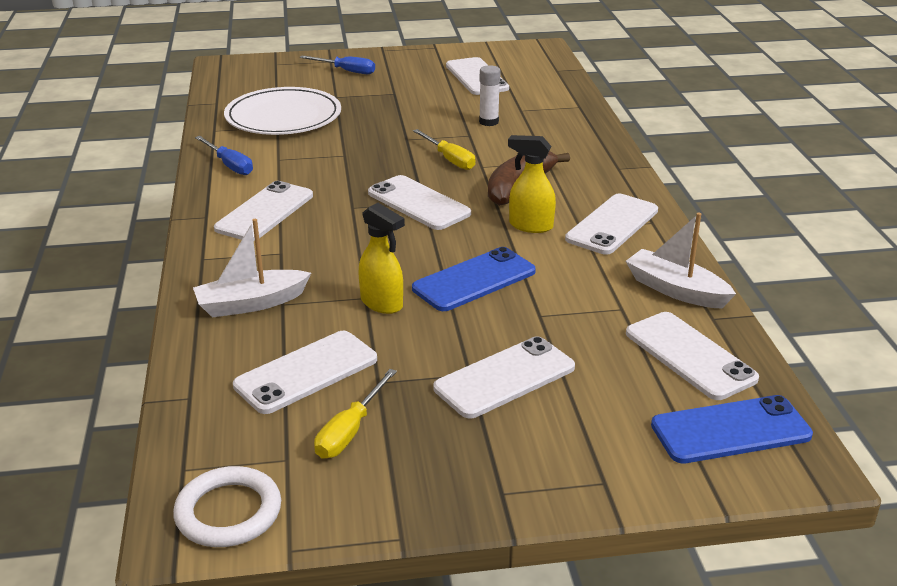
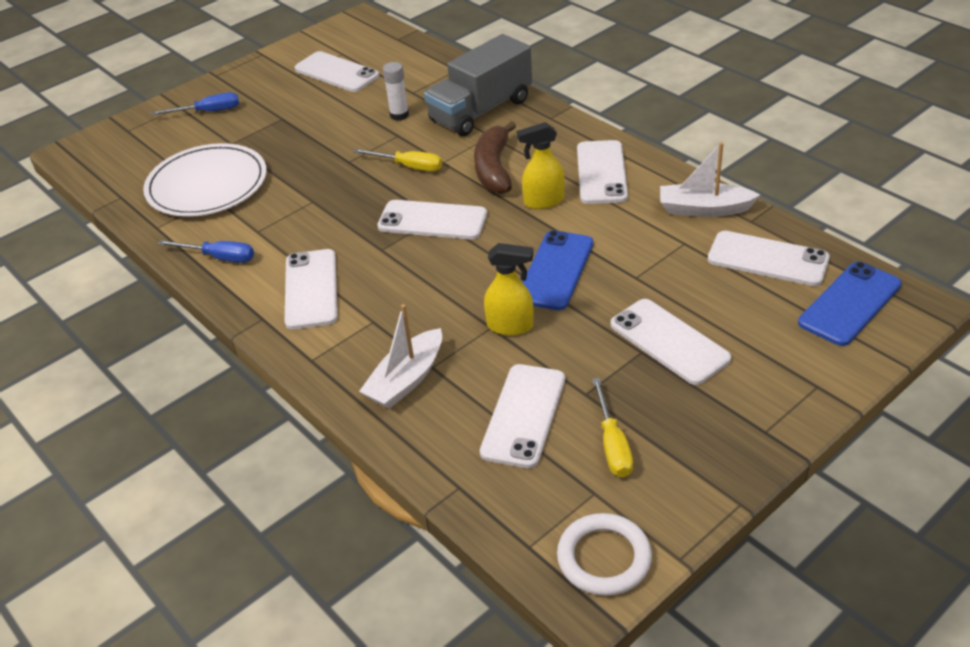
camera: 30 degrees left, 10 degrees up
white phone [434,336,575,418] -> white phone turned 60 degrees counterclockwise [610,299,731,385]
none -> grey truck [424,34,532,136]

